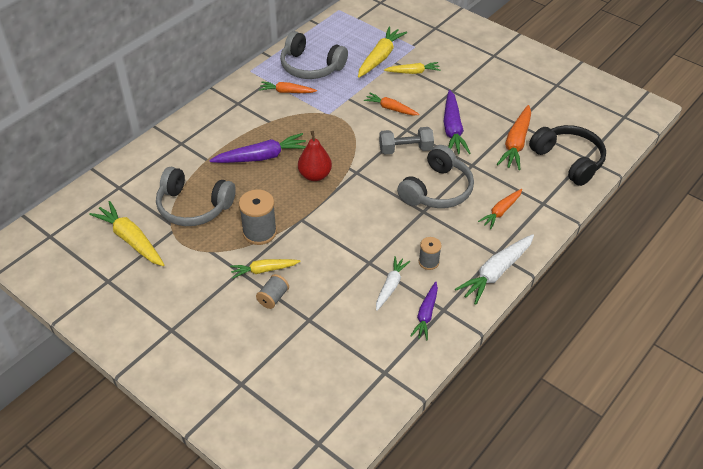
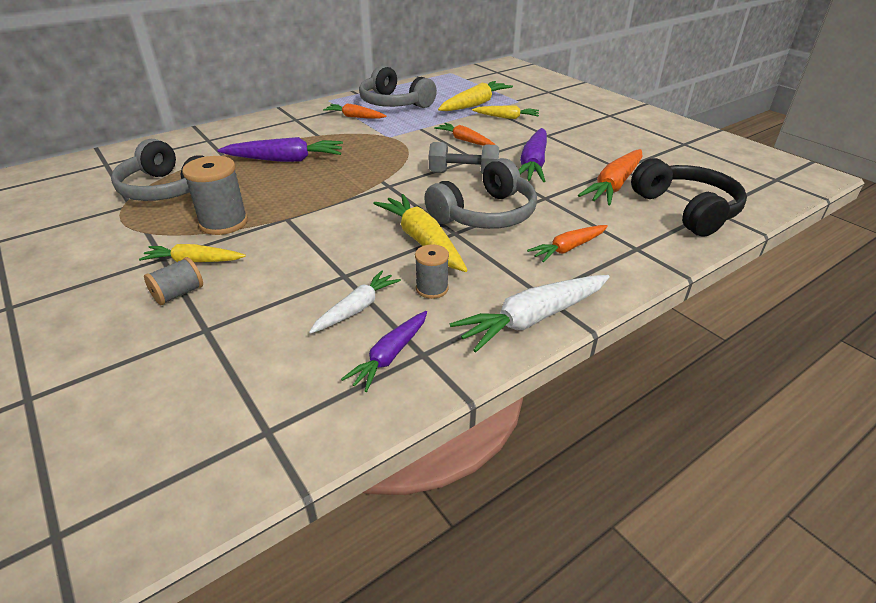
camera: 15 degrees right, 10 degrees down
yellow carrot [89,201,164,266] -> yellow carrot moved to [373,194,468,272]
red pear [298,131,332,181] -> none

